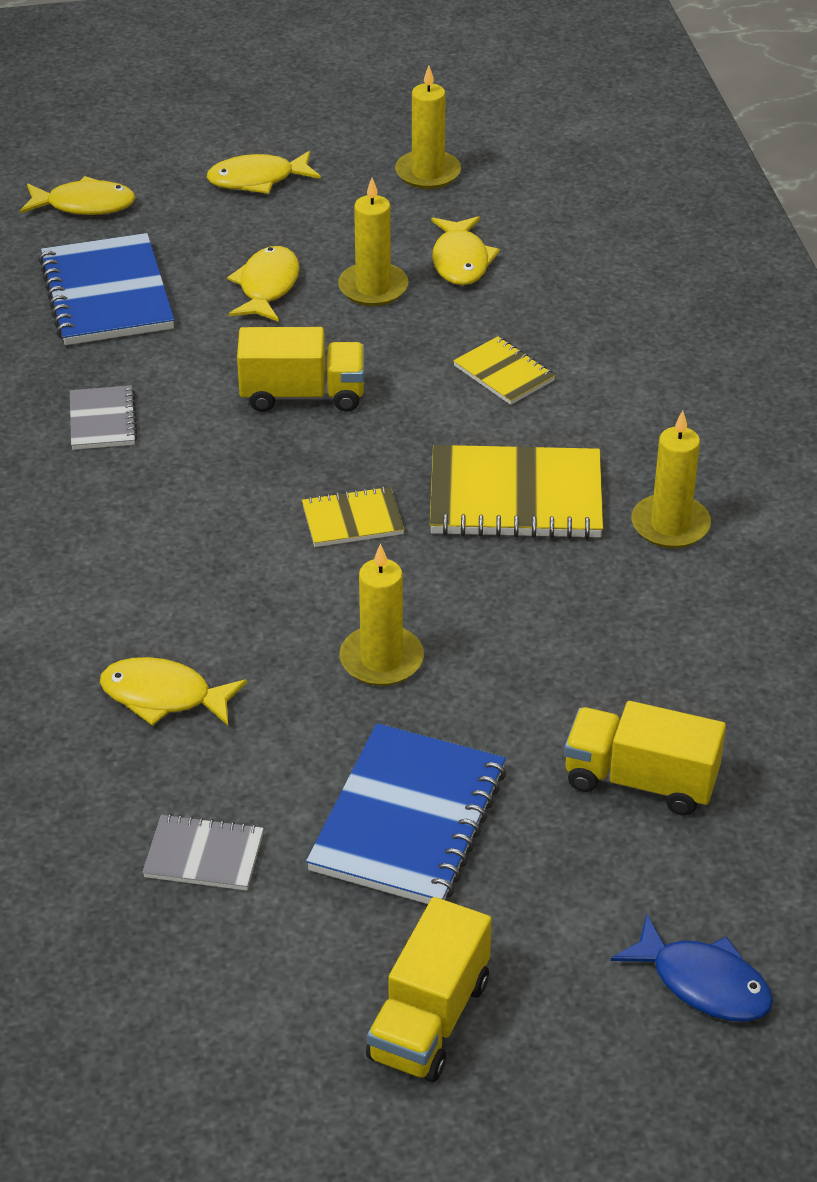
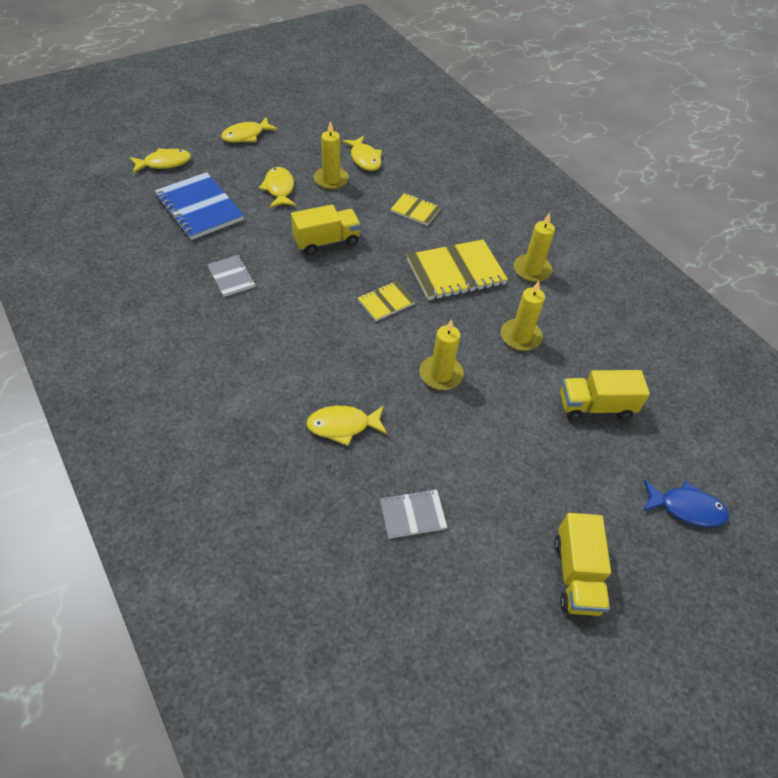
camera: 25 degrees left, 10 degrees up
blue notebook [306,723,506,904] -> none
yellow candle [395,65,461,189] -> yellow candle moved to [501,281,545,351]

